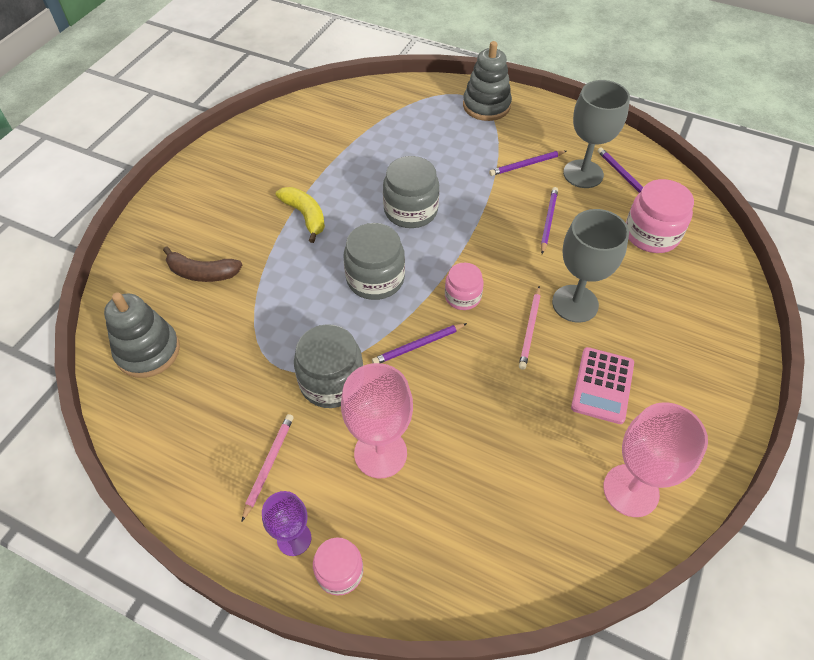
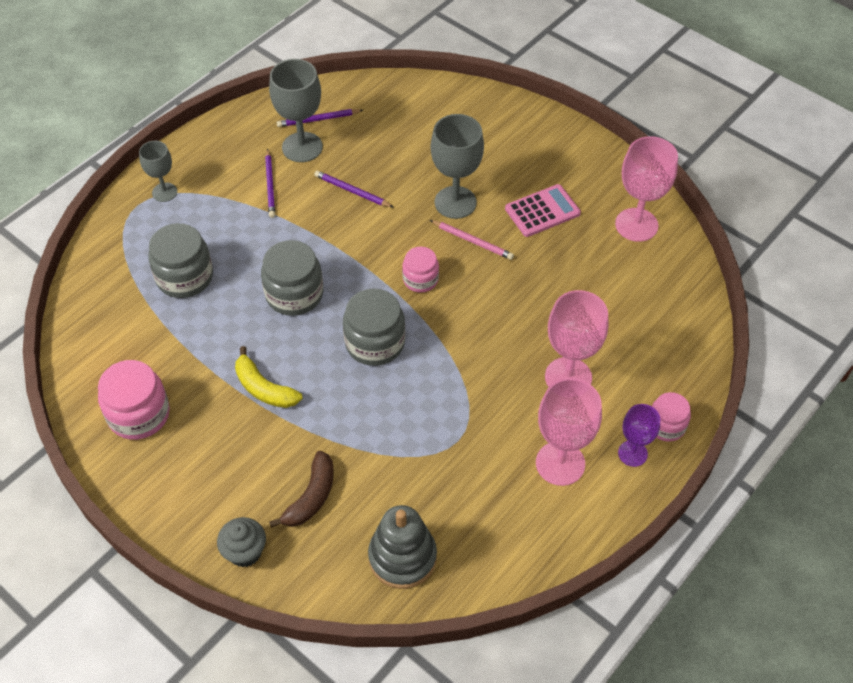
camera: 75 degrees left, 0 degrees up
pink pencil [242,414,294,521] -> pink goblet [536,378,602,486]
yellow banana [276,187,325,243] -> yellow banana turned 120 degrees counterclockwise [235,346,303,408]
grey jar [294,324,363,408] -> grey jar moved to [148,223,213,298]
purple pencil [372,323,467,363] -> none
grey stacking toy [463,41,512,121] -> grey goblet [139,141,177,202]
pink calculator [571,347,634,424] -> pink calculator turned 60 degrees counterclockwise [505,184,581,237]
pink jar [626,179,694,253] -> pink jar moved to [98,360,170,440]
none -> grey cupcake [217,517,266,567]

